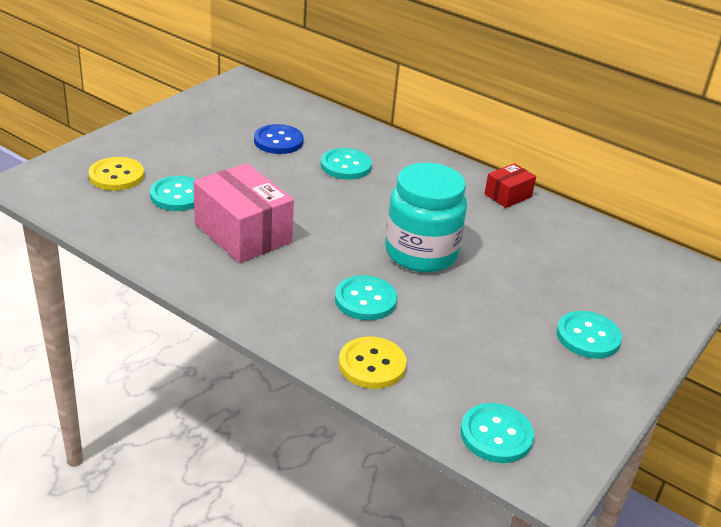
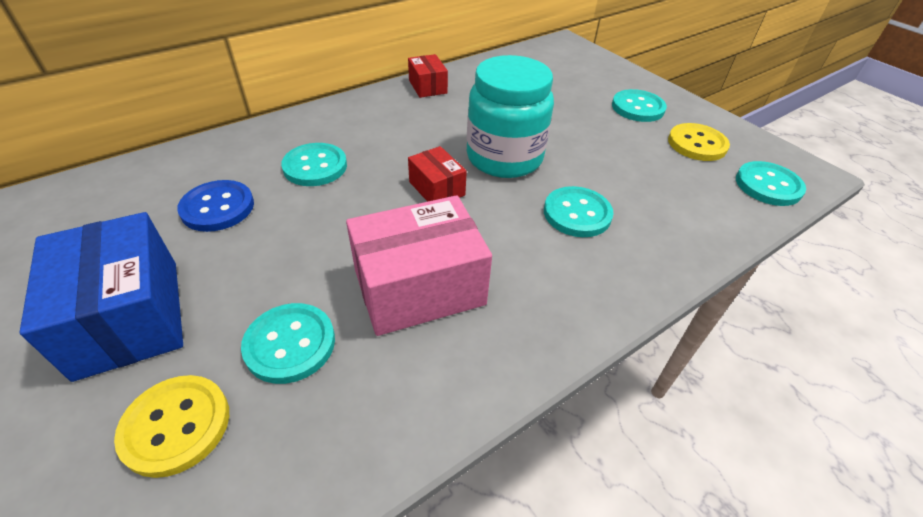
camera: 70 degrees left, 10 degrees up
yellow button [339,337,407,389] -> yellow button moved to [668,123,730,161]
none -> blue box [20,212,183,382]
none -> red box [408,146,467,202]

